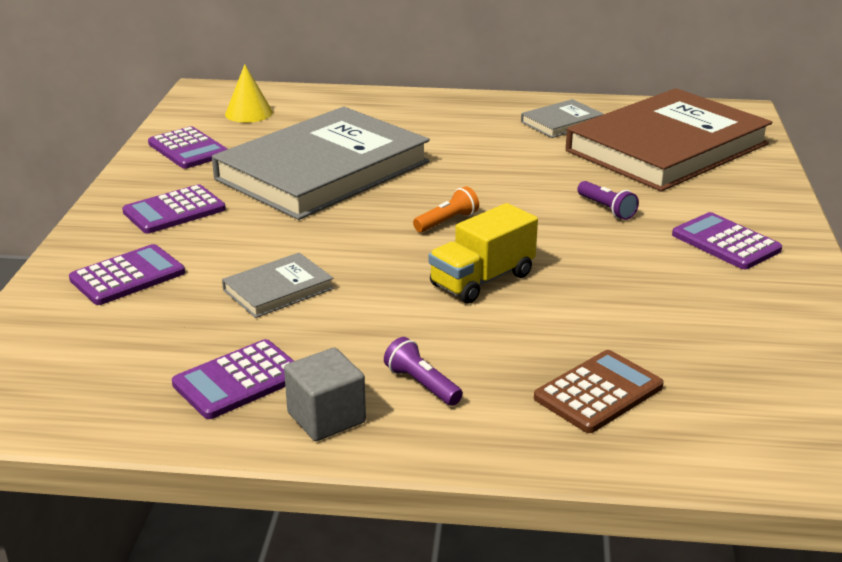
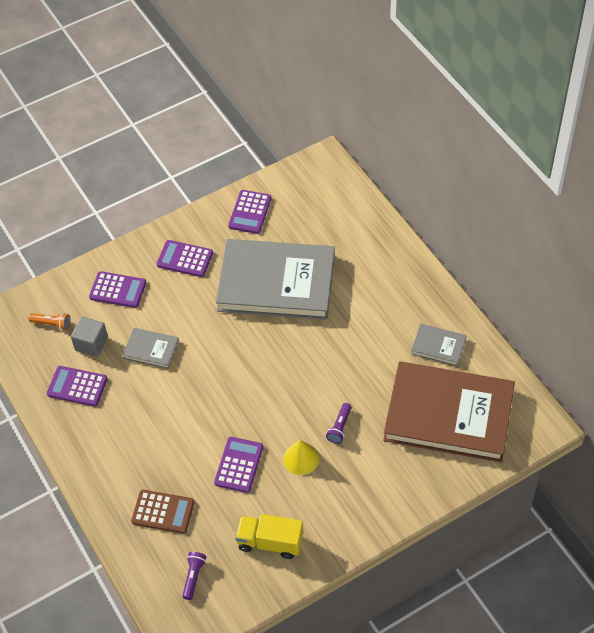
camera: 55 degrees right, 25 degrees up
yellow cone [225,64,273,123] -> yellow cone moved to [283,440,319,475]
grey cube [284,348,366,441] -> grey cube moved to [71,317,108,357]
purple flashlight [384,337,463,406] -> purple flashlight moved to [182,552,206,600]
orange flashlight [413,186,479,232] -> orange flashlight moved to [28,313,71,330]
yellow truck [428,203,538,303] -> yellow truck moved to [235,514,303,559]
purple calculator [672,212,782,269] -> purple calculator moved to [214,437,263,493]

